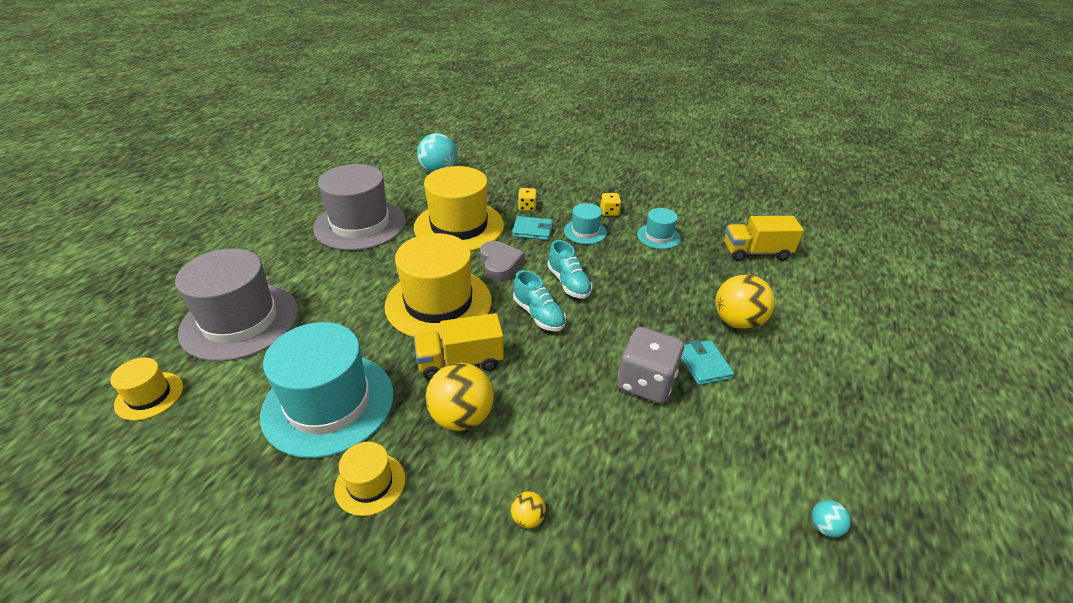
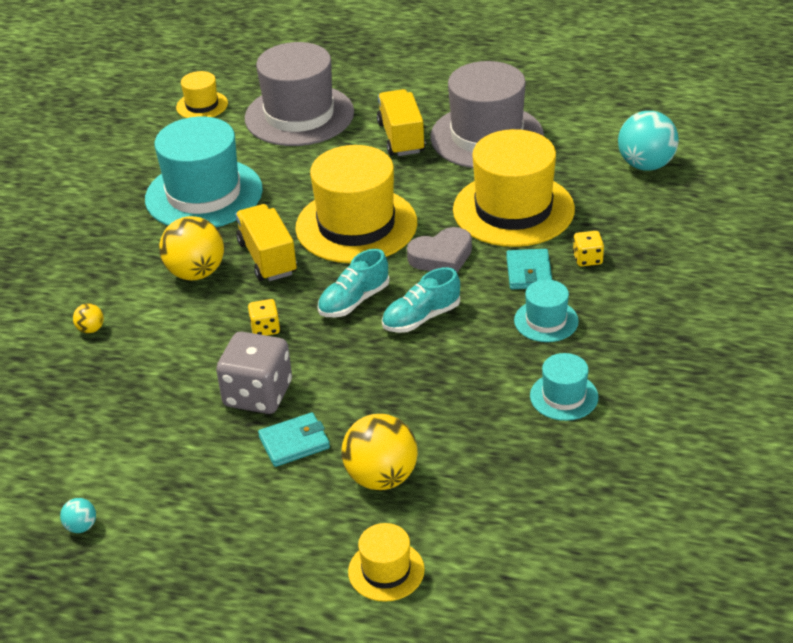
camera: 85 degrees right, 0 degrees up
yellow hat [334,442,405,516] -> yellow hat moved to [348,523,425,602]
yellow dice [600,193,621,216] -> yellow dice moved to [248,299,280,336]
yellow truck [724,216,804,261] -> yellow truck moved to [377,89,426,156]

